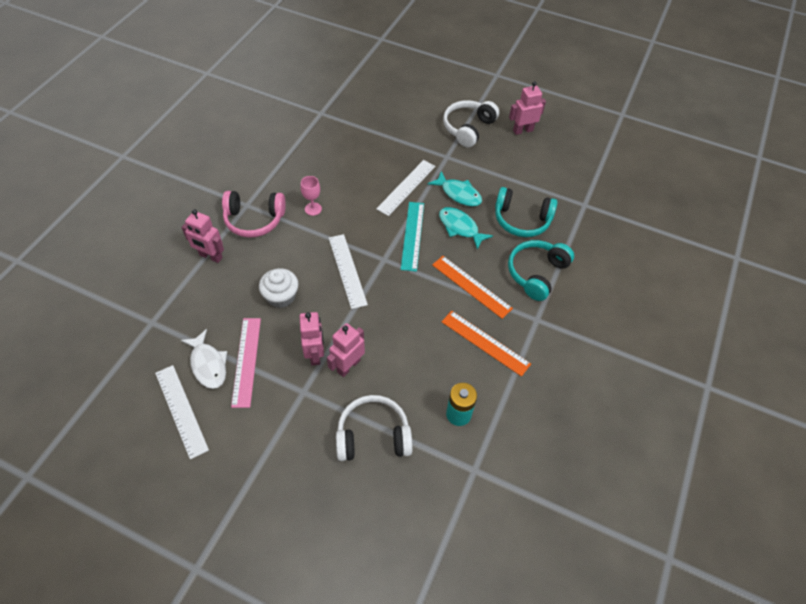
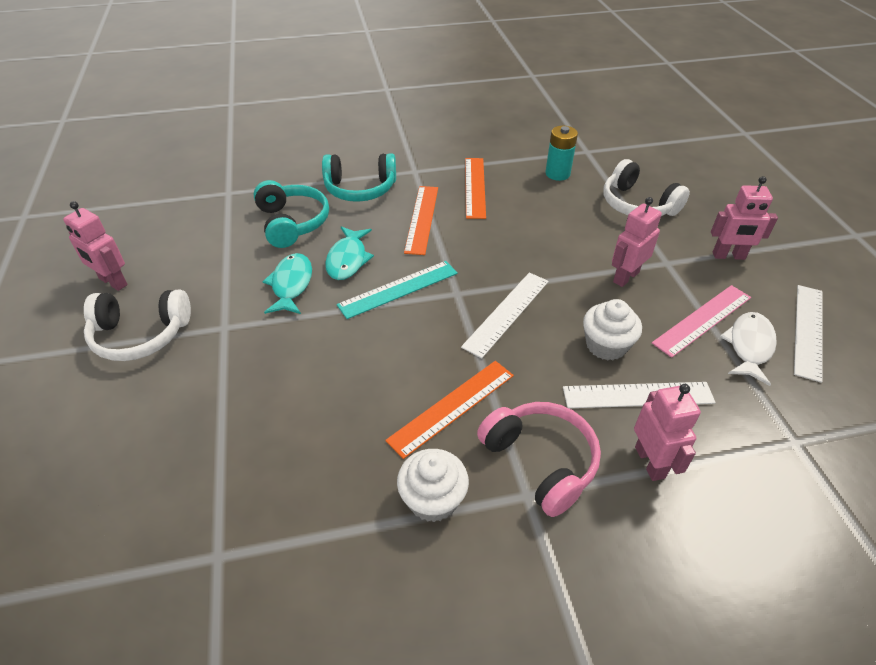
camera: 125 degrees left, 10 degrees down
pink goblet [301,176,322,216] -> orange ruler [385,361,514,459]
pink robot [327,323,365,377] -> pink robot moved to [711,176,778,260]
white ruler [376,160,435,216] -> white ruler moved to [563,382,716,408]
none -> white cupcake [397,449,469,522]

